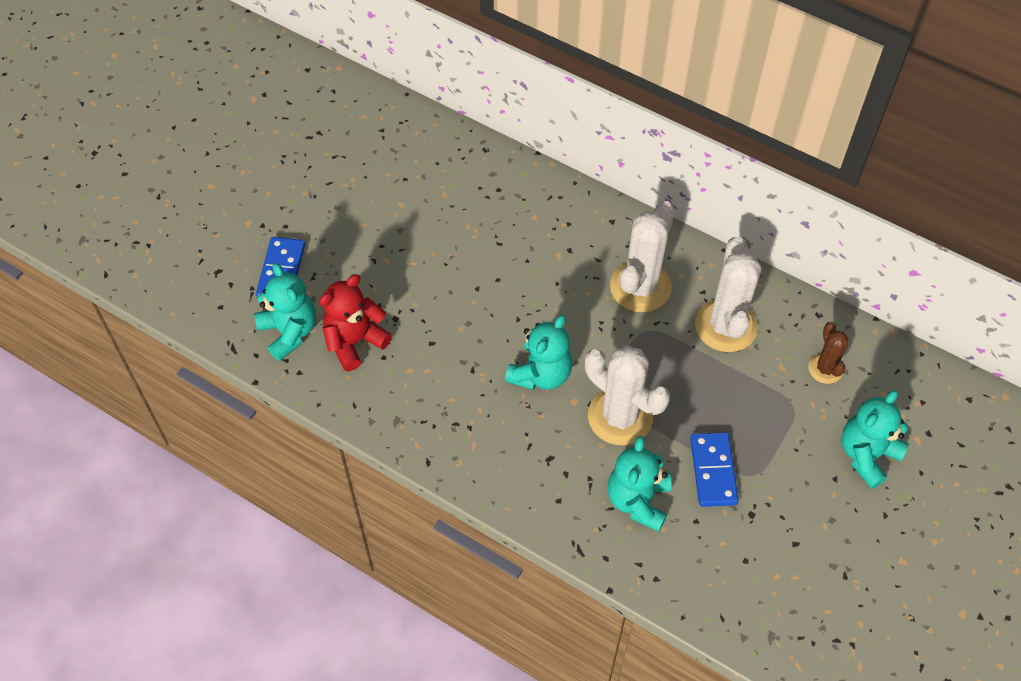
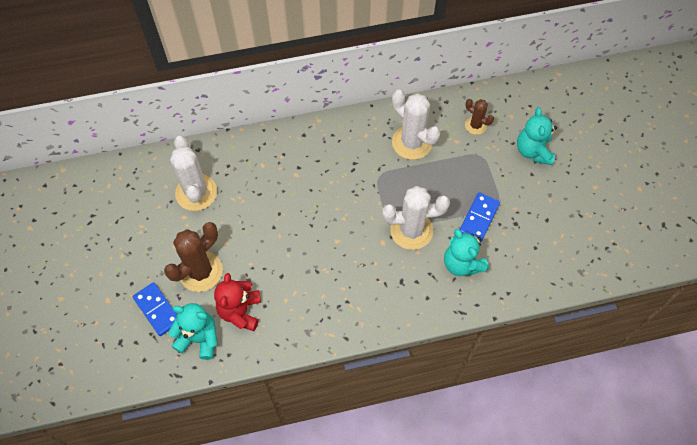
camera: 45 degrees left, 5 degrees up
turquoise teddy bear [505,315,573,390] -> none
white cactus [610,201,675,312] -> white cactus moved to [170,136,217,211]
blue domino [690,432,739,507] -> blue domino turned 75 degrees clockwise [460,192,500,242]
none -> brown cactus [164,222,223,292]

